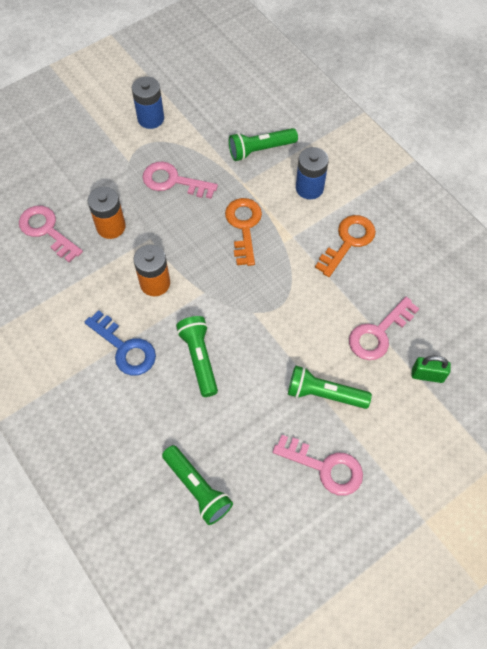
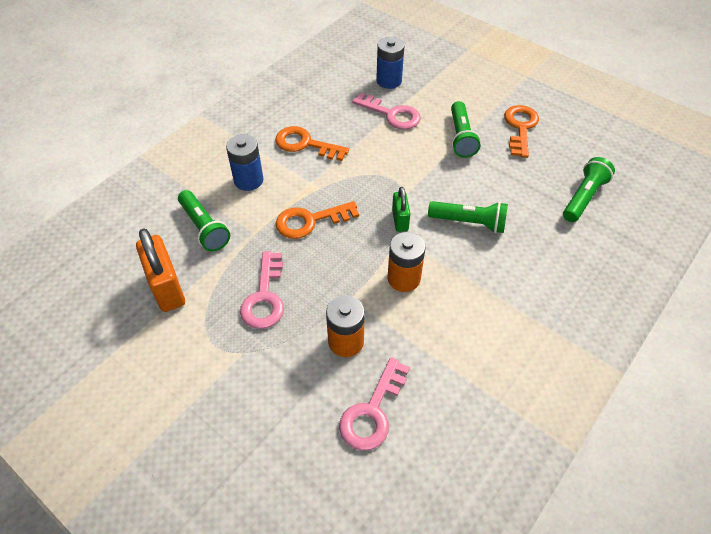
camera: 105 degrees left, 10 degrees down
blue key [85,310,156,376] -> none
blue battery [132,76,164,129] -> blue battery moved to [376,37,404,89]
green flashlight [176,316,218,397] -> green flashlight turned 135 degrees counterclockwise [428,201,508,233]
pink key [273,435,363,496] -> orange key [504,105,539,158]
green padlock [412,356,451,383] -> green padlock moved to [392,187,410,232]
none -> orange padlock [136,228,185,312]

